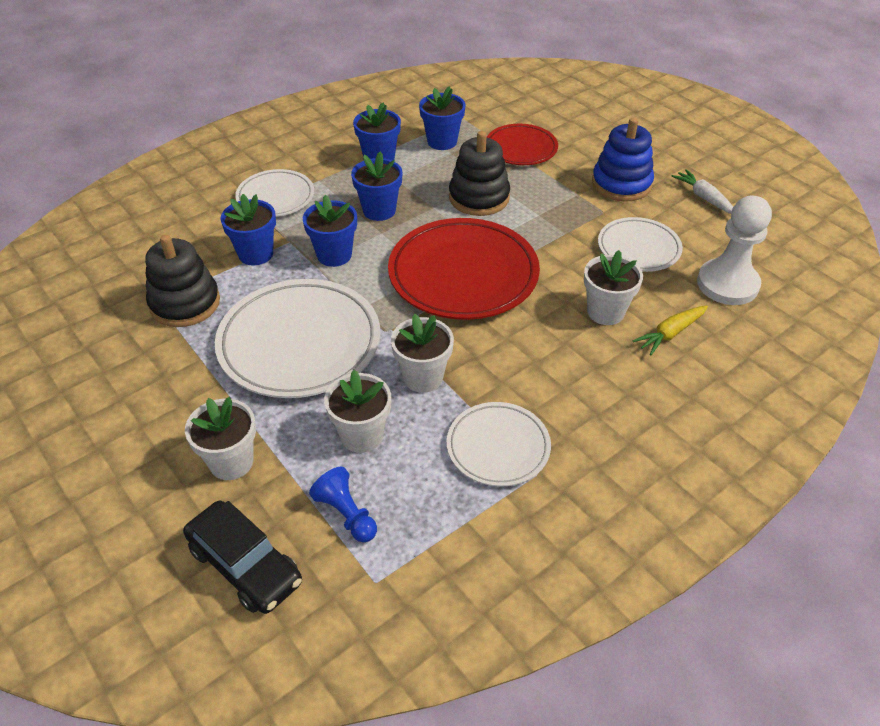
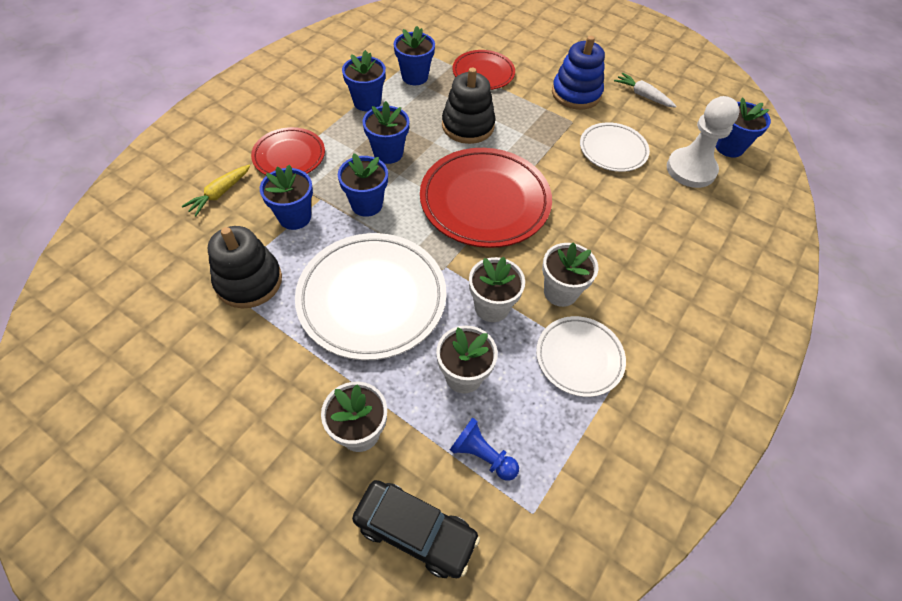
camera: 20 degrees left, 10 degrees up
white plate [235,169,314,217] -> red plate [251,127,325,175]
white flower pot [584,250,643,325] -> white flower pot moved to [542,242,598,307]
yellow carrot [633,306,708,355] -> yellow carrot moved to [182,165,250,216]
none -> blue flower pot [716,97,771,158]

